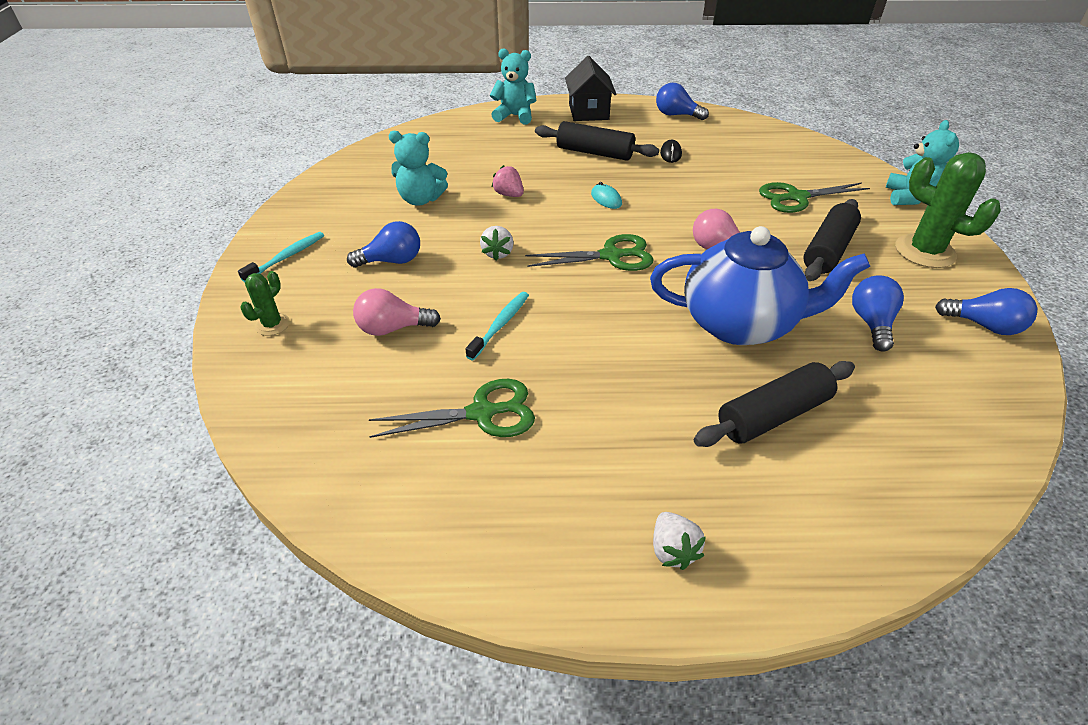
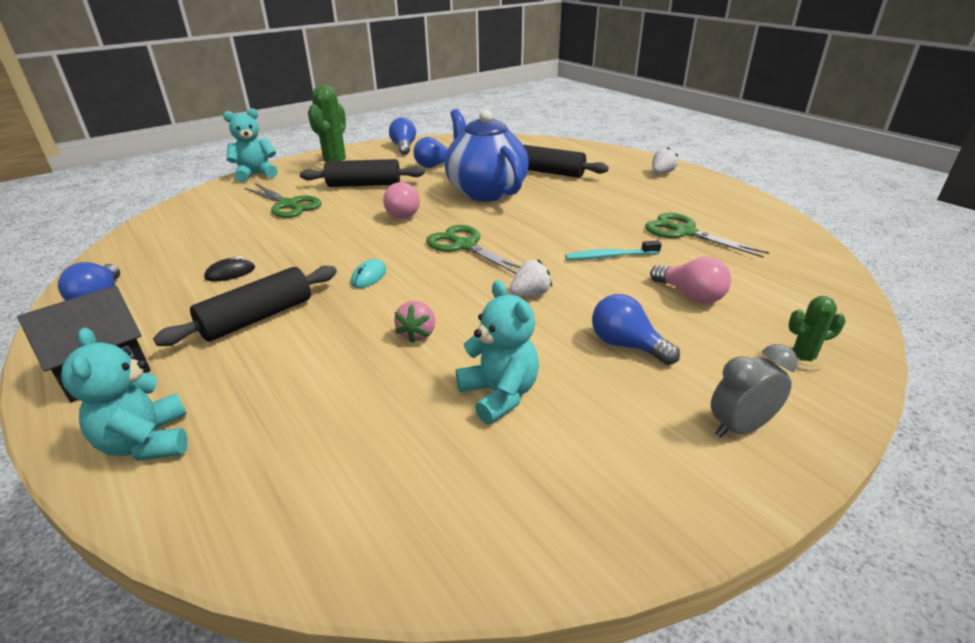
camera: 125 degrees left, 10 degrees down
turquoise toothbrush [238,232,324,282] -> grey clock [711,344,798,438]
black rolling pin [535,121,659,161] -> black rolling pin turned 60 degrees clockwise [153,266,337,346]

